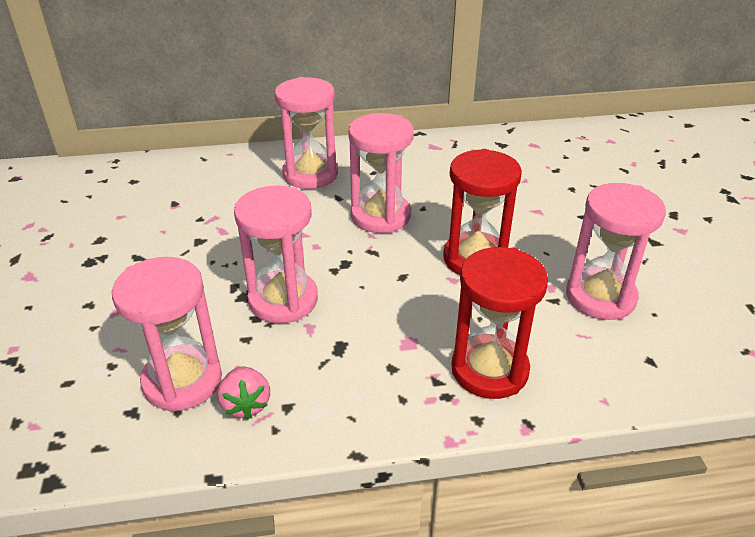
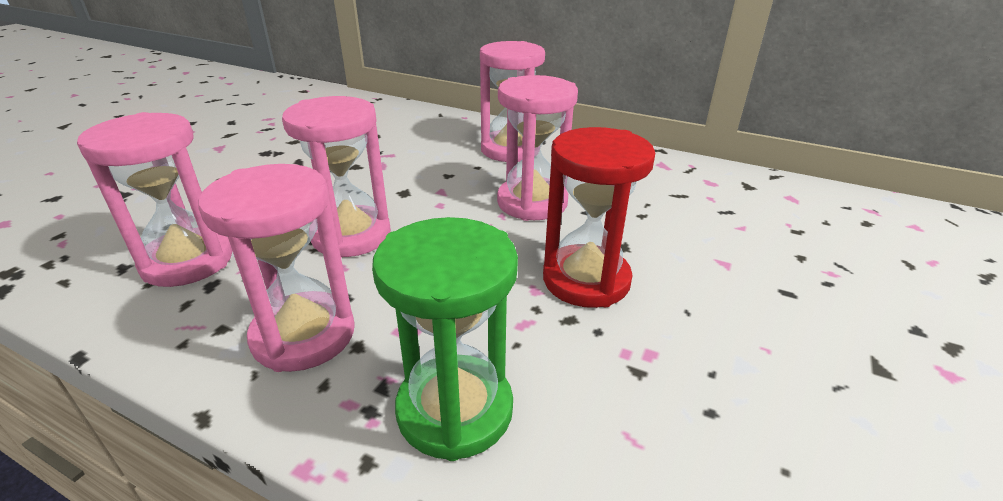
camera: 35 degrees right, 5 degrees down
pink strawberry [218,366,270,419] -> none
red hourglass [451,247,548,399] -> green hourglass [372,217,518,461]
pink hourglass [566,183,666,320] -> pink hourglass moved to [198,164,355,372]

